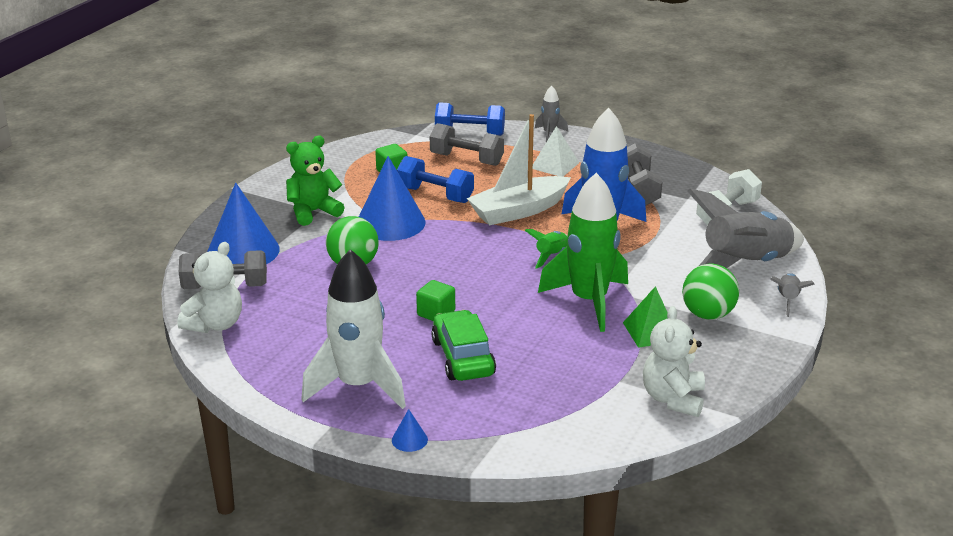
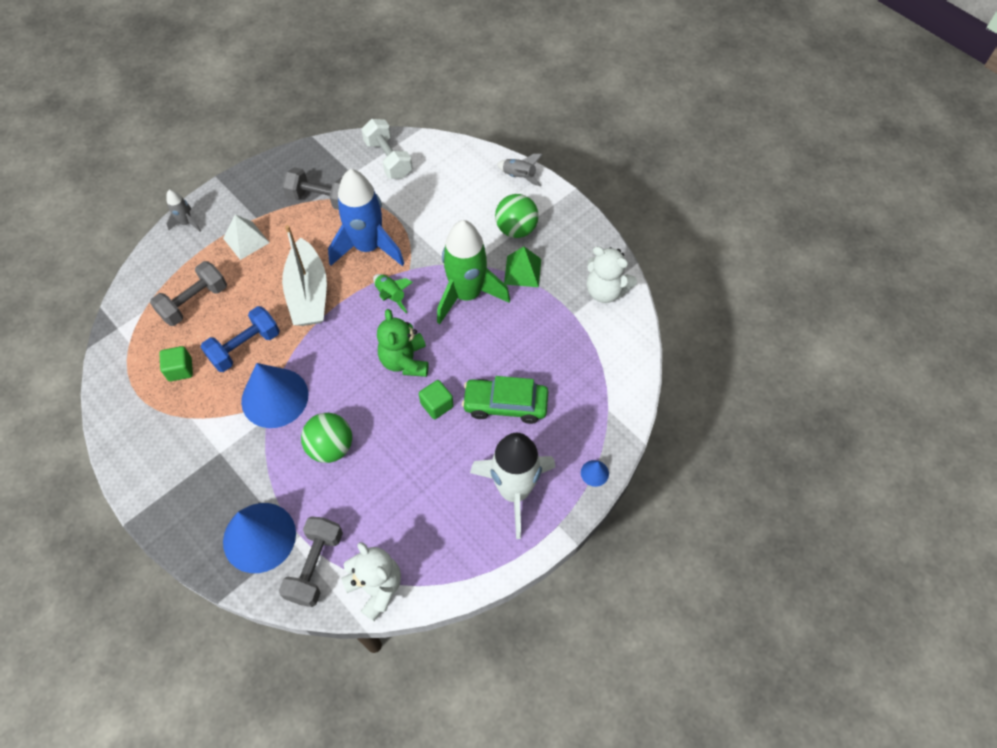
camera: 70 degrees left, 30 degrees up
green teddy bear [286,136,345,226] -> green teddy bear moved to [377,309,429,377]
blue dumbbell [435,102,505,136] -> none
grey rocket [688,188,804,268] -> none

